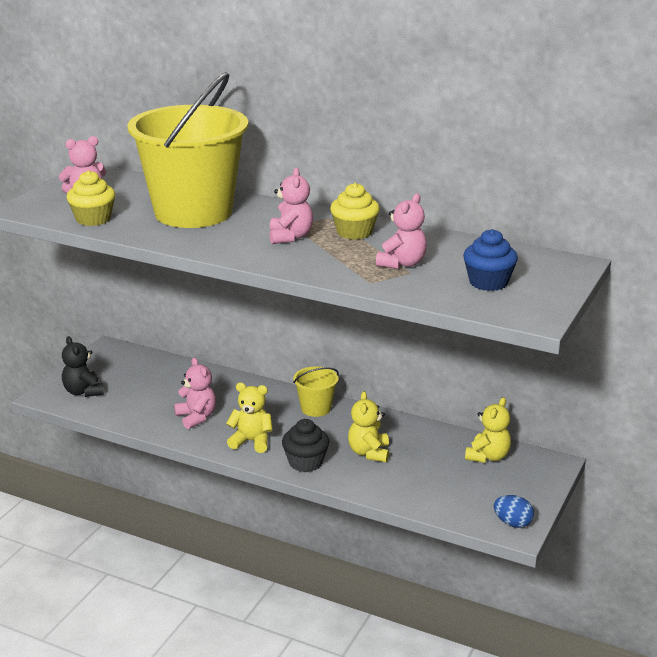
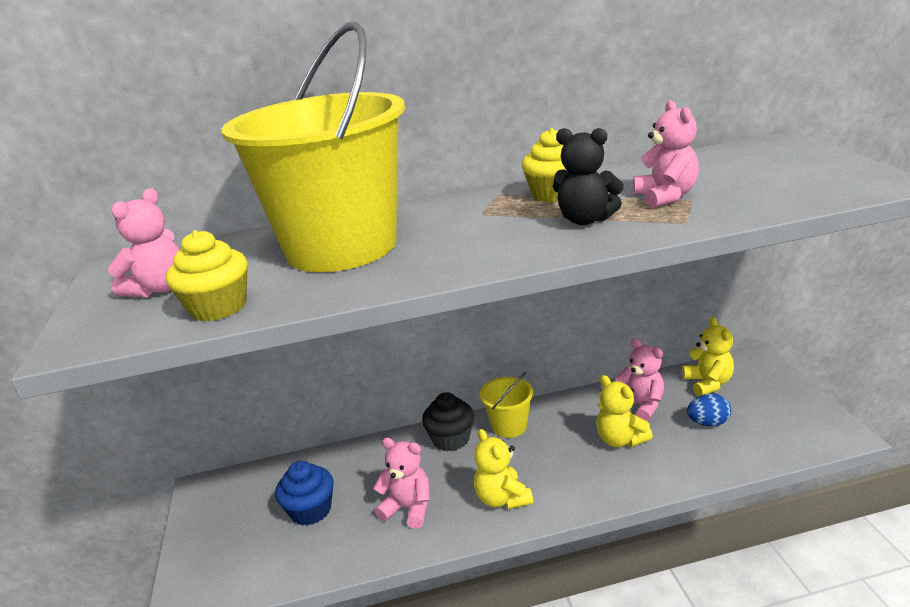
camera: 35 degrees left, 0 degrees up
black teddy bear [62,336,104,397] -> black teddy bear moved to [553,128,624,225]
yellow teddy bear [226,383,273,453] -> yellow teddy bear turned 90 degrees counterclockwise [474,429,533,509]
pink teddy bear [269,168,313,244] -> pink teddy bear moved to [615,339,664,421]
black cupcake [282,419,329,472] -> black cupcake moved to [422,392,474,451]
blue cupcake [463,229,518,291] -> blue cupcake moved to [275,461,333,526]
blue egg [494,495,534,528] -> blue egg moved to [687,393,731,426]

